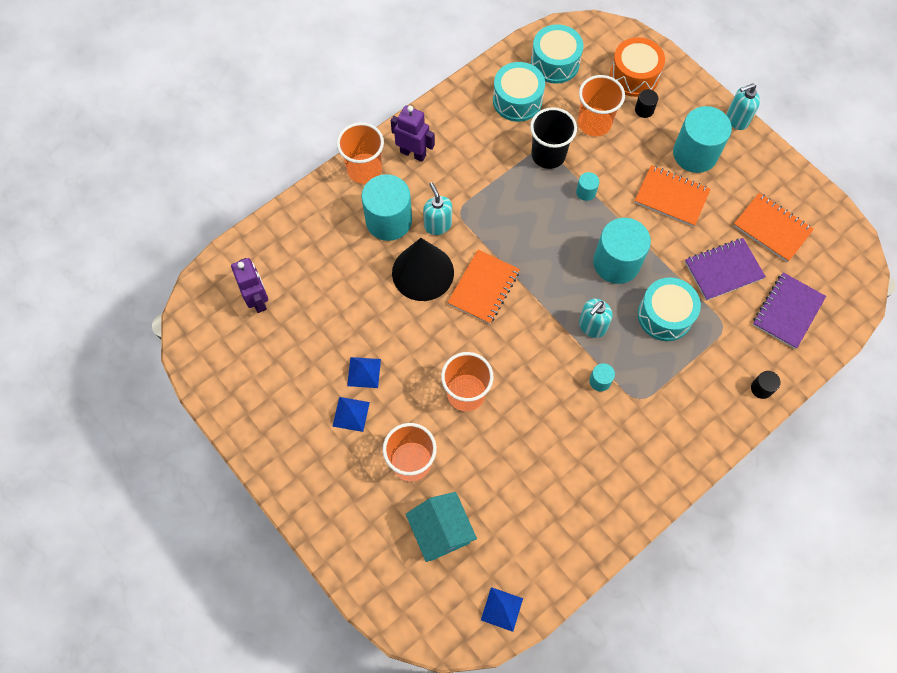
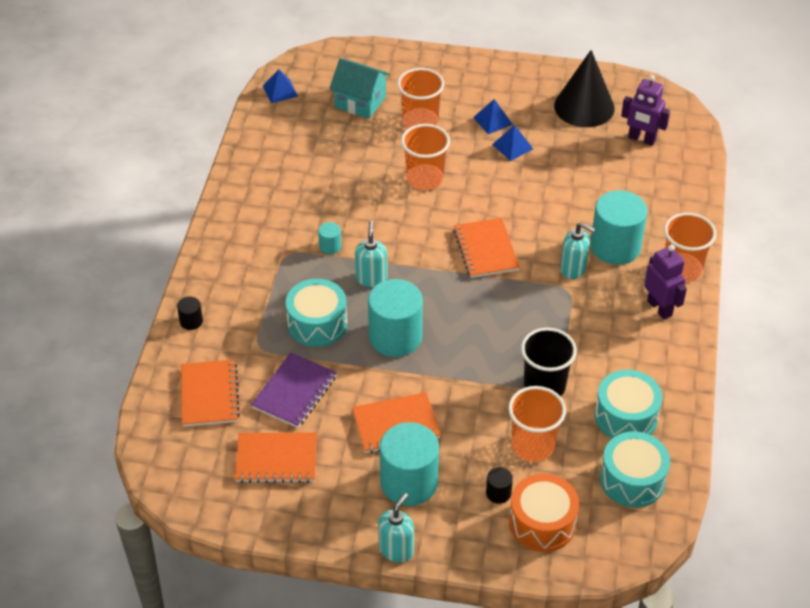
camera: 140 degrees right, 20 degrees down
purple robot [391,106,435,162] -> purple robot turned 105 degrees counterclockwise [644,244,687,320]
black cone [392,238,454,301] -> black cone moved to [554,50,615,127]
turquoise cylinder [576,172,599,201] -> none
purple notebook [753,272,826,349] -> orange notebook [181,359,240,427]

